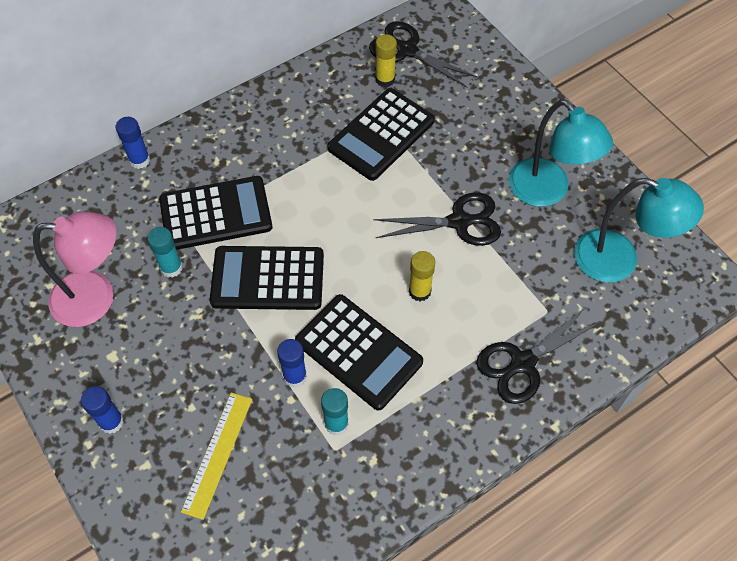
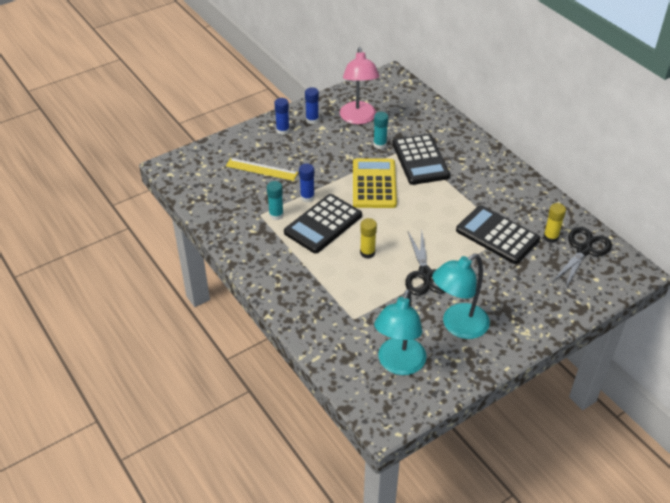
camera: 90 degrees right, 15 degrees down
blue glue stick [116,117,150,169] -> blue glue stick moved to [305,87,319,124]
black calculator [210,246,324,310] -> yellow calculator [353,158,397,208]
black scissors [476,307,601,404] -> none

